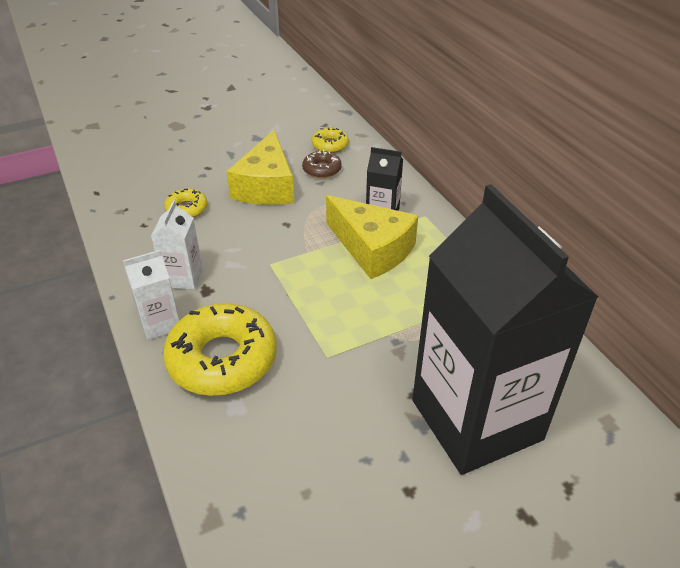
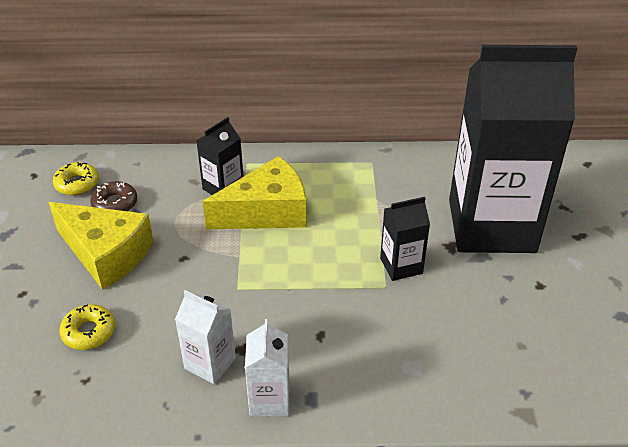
camera: 65 degrees left, 0 degrees up
yellow donut [163,303,277,396] -> none
none -> black carton [380,197,430,281]

